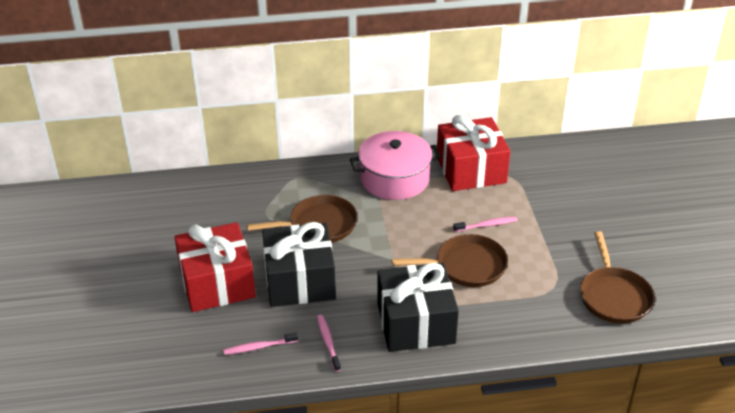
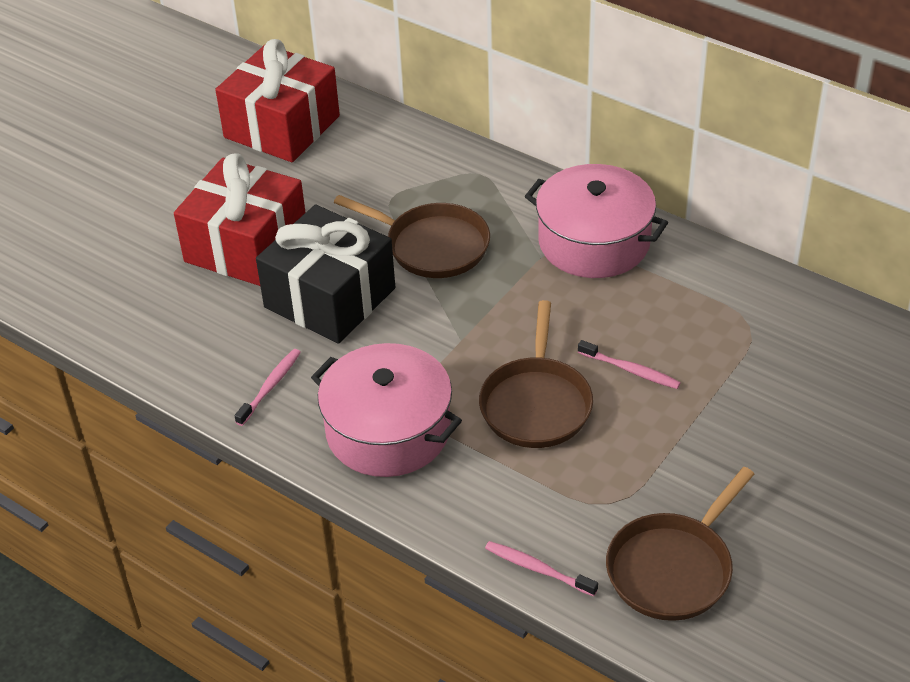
camera: 45 degrees right, 5 degrees up
pink toothbrush [223,332,298,355] -> pink toothbrush moved to [485,541,598,596]
black gift [377,263,459,352] -> pink pot [311,343,462,477]
brown pan [392,234,508,287] -> brown pan turned 60 degrees clockwise [479,300,593,448]
red gift [437,115,510,191] -> red gift moved to [215,39,340,162]

